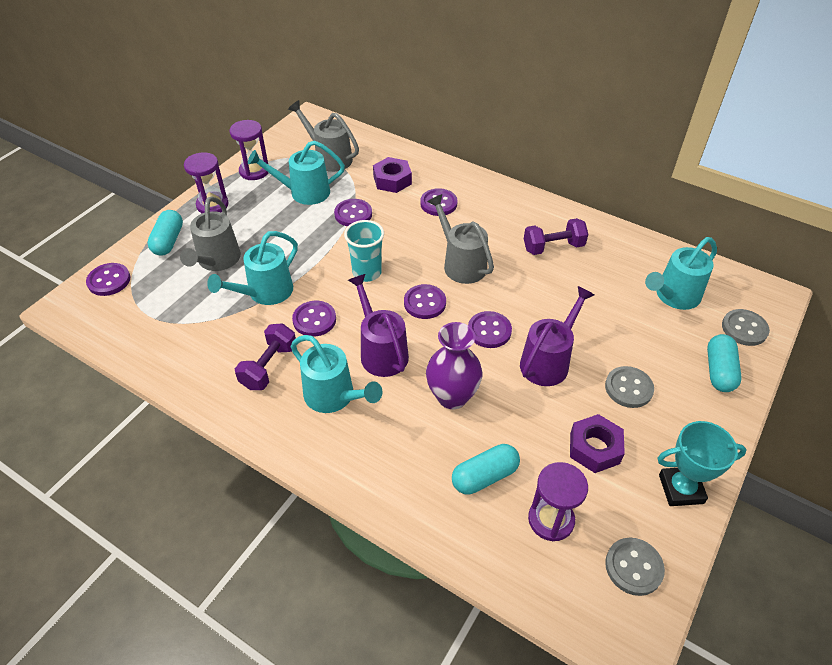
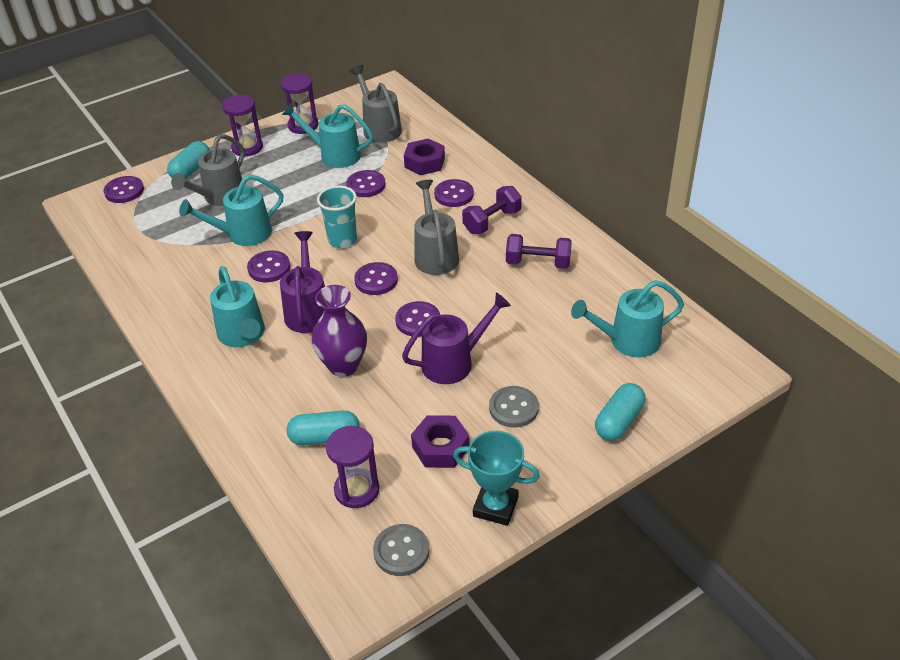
camera: 25 degrees right, 5 degrees down
purple dumbbell [235,323,296,390] -> purple dumbbell moved to [462,186,522,234]
grey button [722,309,770,346] -> none

